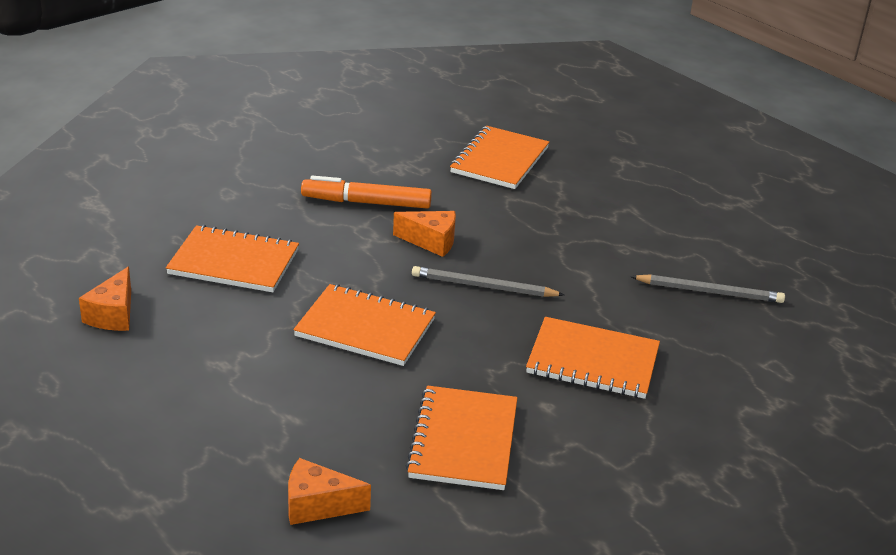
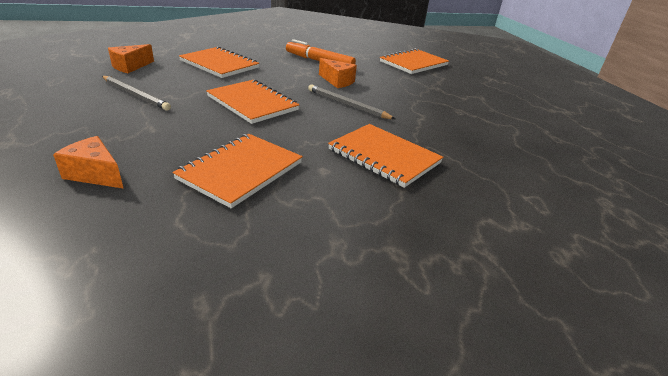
camera: 25 degrees right, 0 degrees up
grey pencil [631,274,785,303] -> grey pencil moved to [102,76,171,111]

